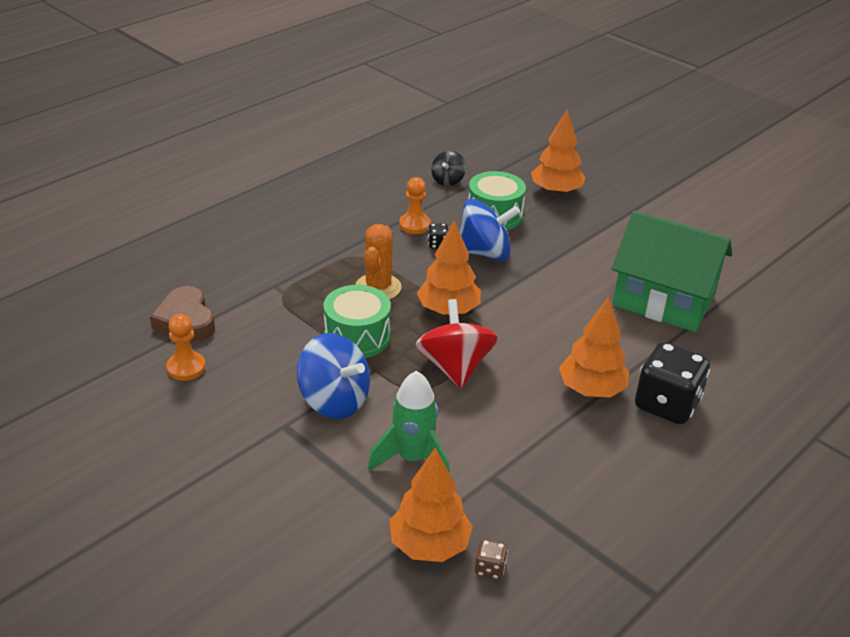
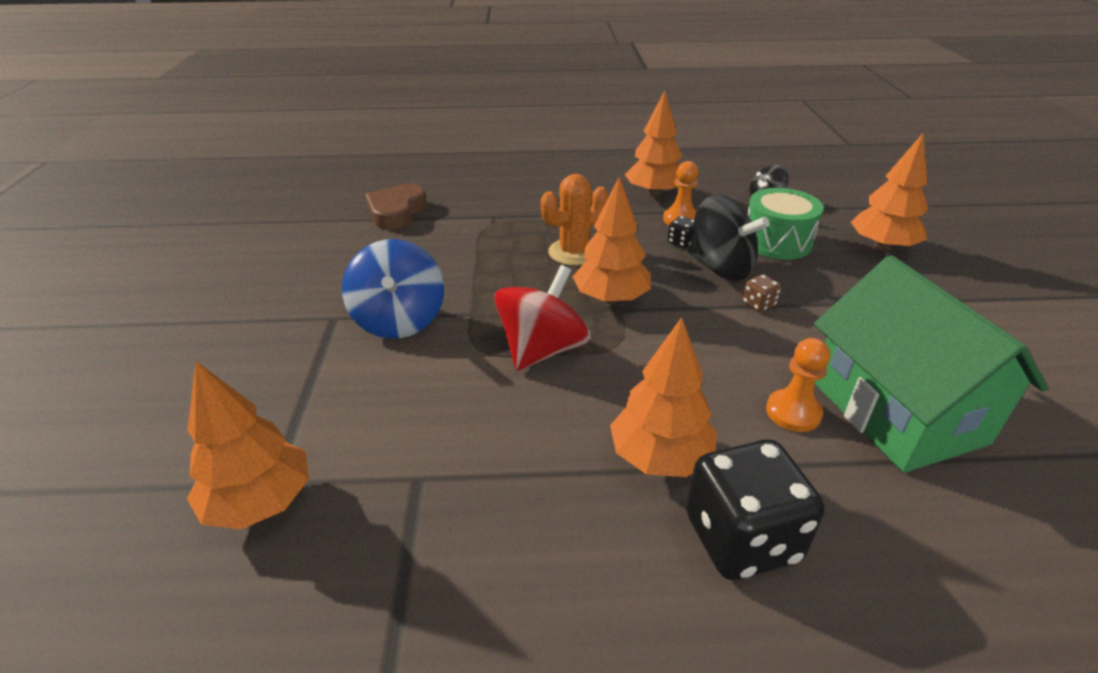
camera: 45 degrees right, 0 degrees up
orange pawn [166,314,206,381] -> orange pawn moved to [766,338,830,432]
green drum [323,285,391,358] -> none
green rocket [368,371,450,473] -> none
blue spinning top [459,199,520,261] -> black spinning top [689,195,770,281]
brown dice [475,539,508,579] -> brown dice moved to [742,275,781,312]
none -> orange tree [625,91,683,197]

